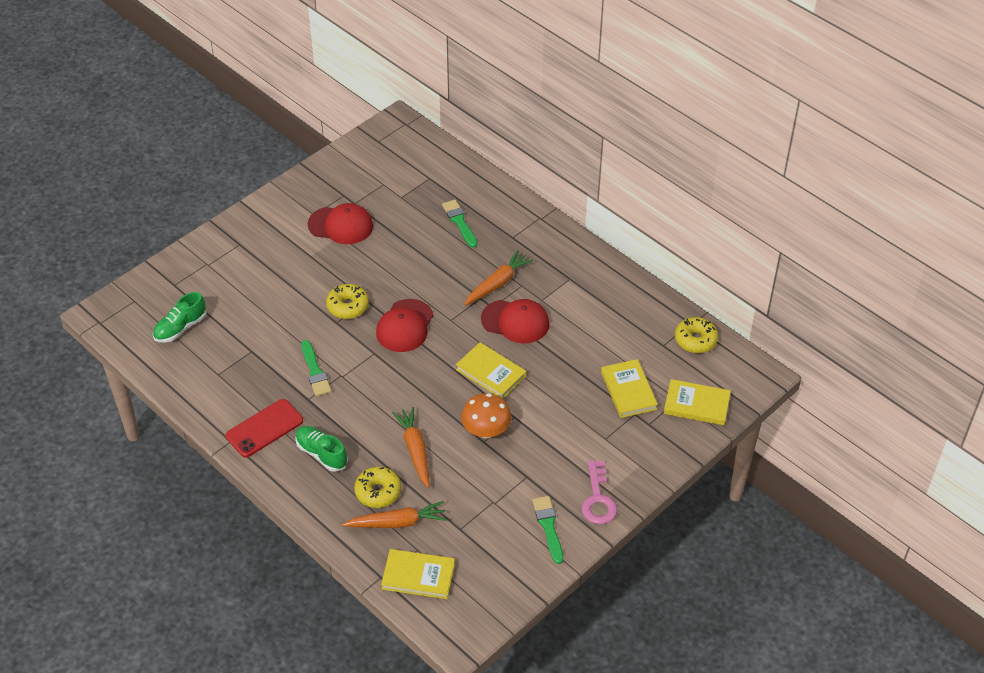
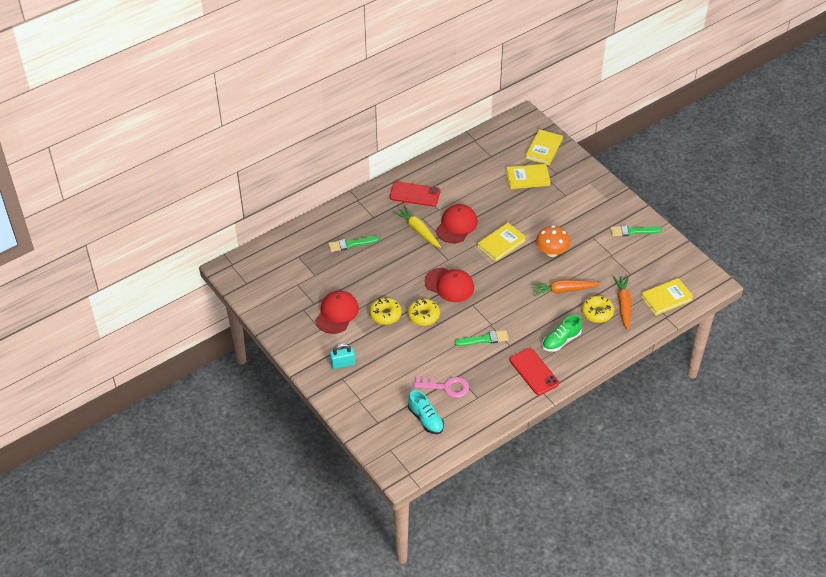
camera: 80 degrees left, 0 degrees up
green shoe [153,292,207,343] -> turquoise shoe [408,390,444,434]
yellow book [381,549,455,599] -> yellow book turned 45 degrees clockwise [641,278,694,315]
orange carrot [464,250,533,306] -> yellow carrot [393,206,441,248]
pink key [582,460,617,524] -> pink key moved to [414,377,469,398]
yellow donut [675,317,718,353] -> yellow donut moved to [369,297,402,325]
none -> turquoise padlock [330,343,355,369]
none -> red phone [389,181,440,206]

